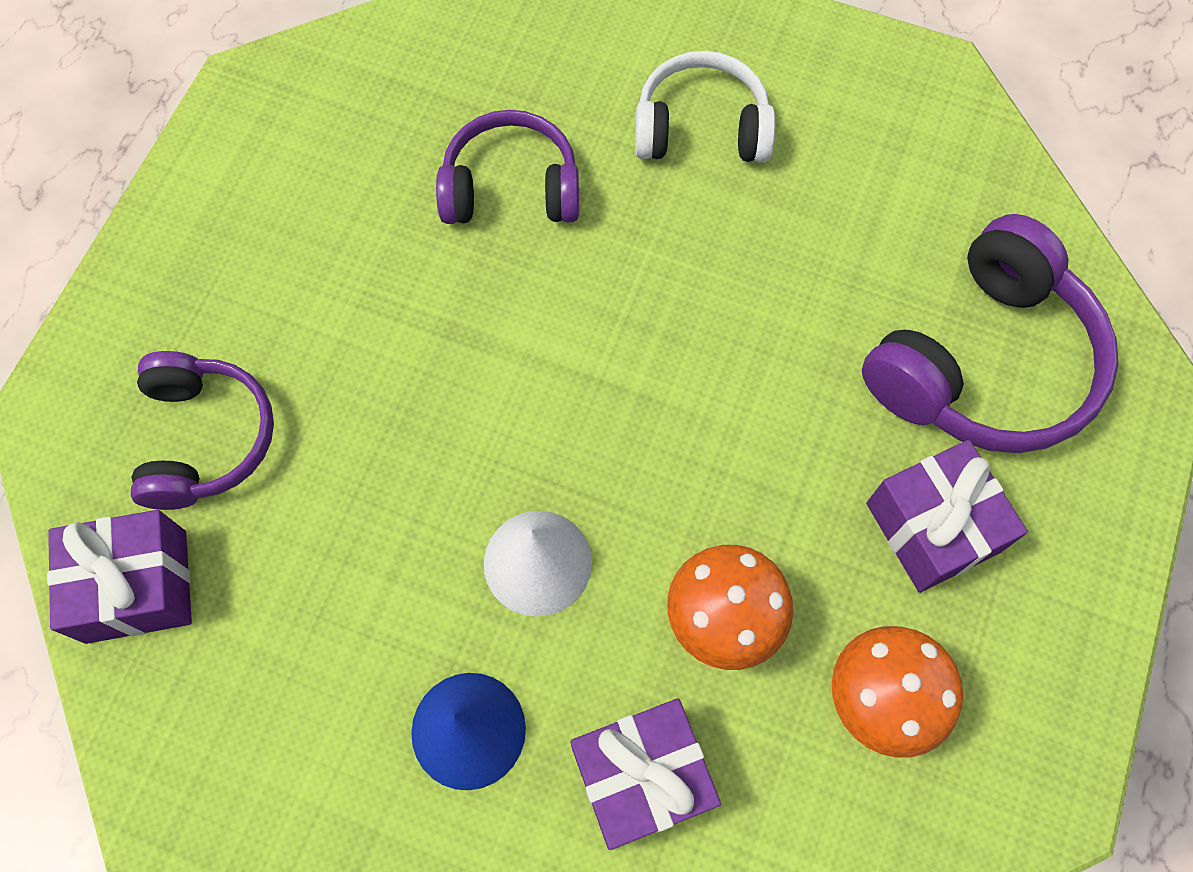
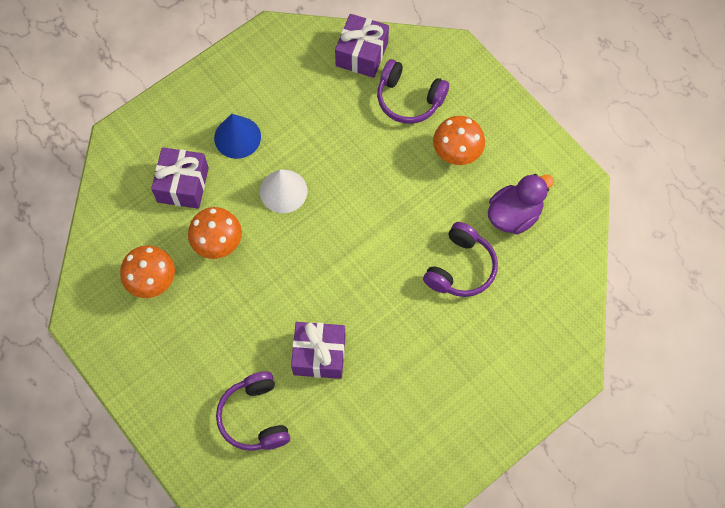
camera: 120 degrees right, 0 degrees up
white headphones [635,51,776,163] -> none
purple headphones [862,214,1119,453] -> purple headphones [216,371,290,451], size x0.66
purple gift [866,440,1028,593] -> purple gift moved to [291,322,346,379]
none -> orange mushroom [433,116,485,165]
none -> purple duck [488,174,554,234]

